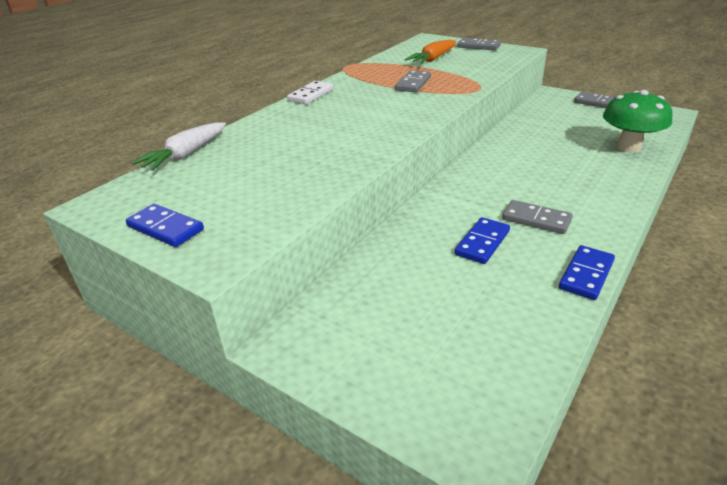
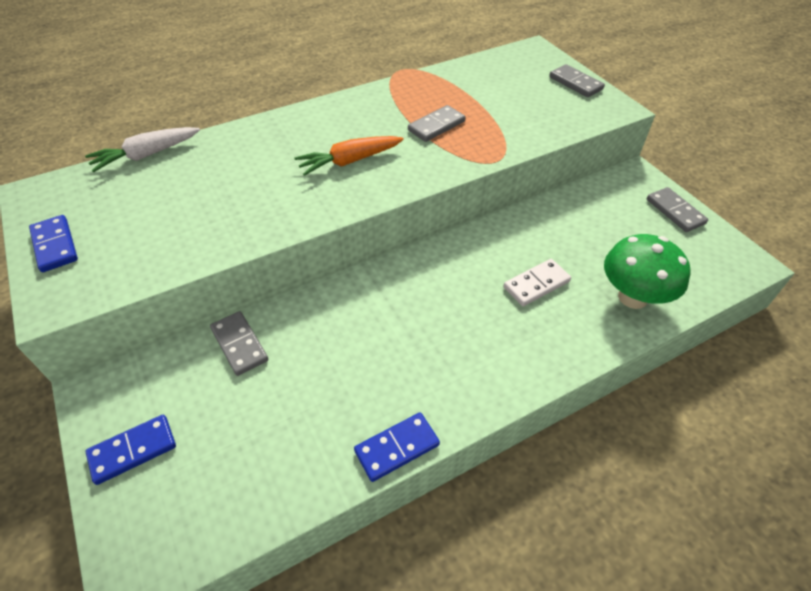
camera: 25 degrees right, 15 degrees up
white domino [287,81,334,104] -> white domino moved to [504,259,571,306]
orange carrot [405,40,457,64] -> orange carrot moved to [294,136,404,176]
blue domino [455,217,510,264] -> blue domino moved to [85,415,176,485]
grey domino [502,200,573,234] -> grey domino moved to [210,311,268,376]

